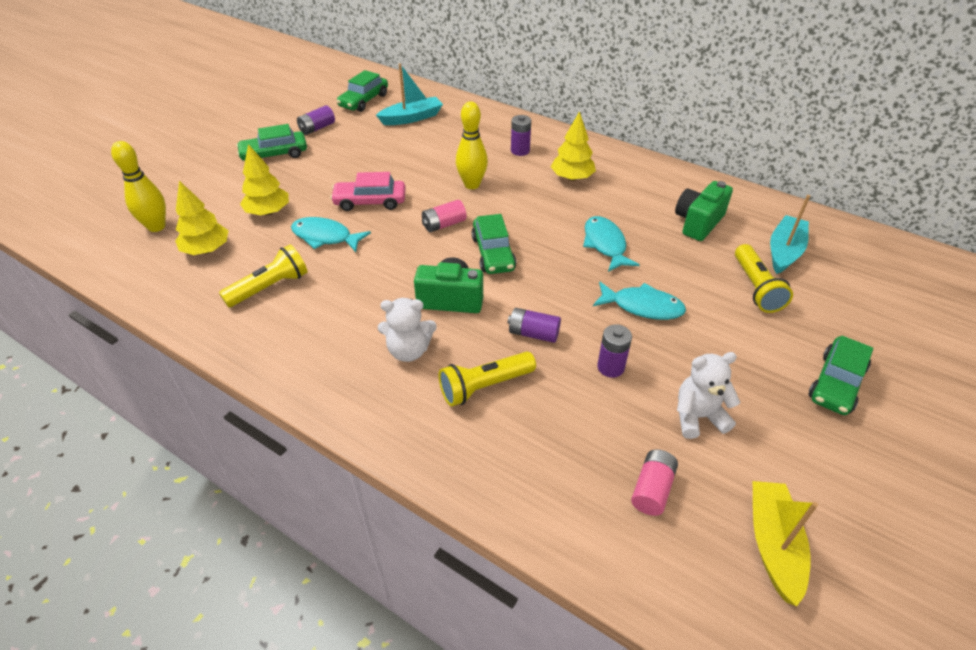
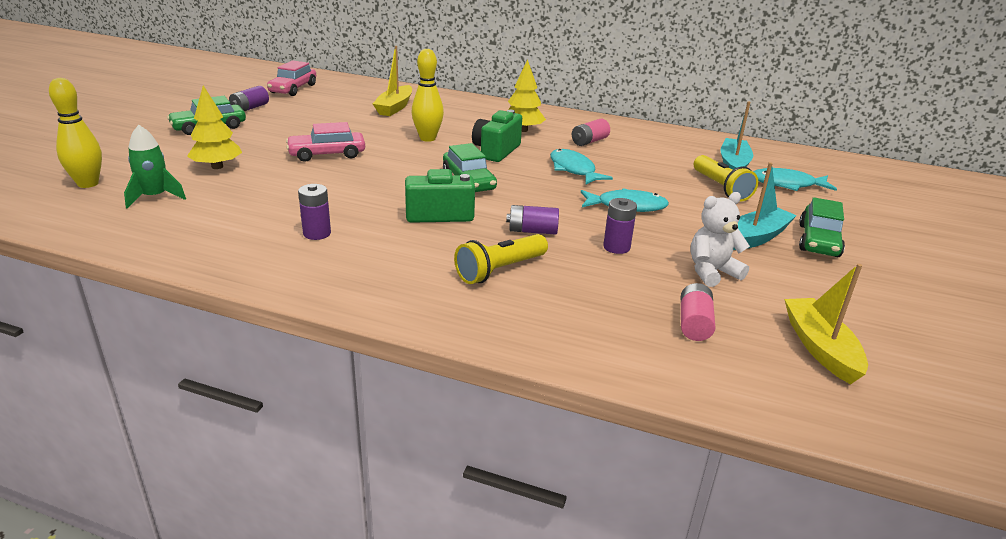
camera: 15 degrees left, 15 degrees down
yellow tree [175,181,229,255] -> green rocket [124,125,186,209]
yellow flashlight [219,244,308,307] -> none
turquoise fish [291,217,371,252] -> turquoise fish moved to [753,168,837,191]
green car [337,70,388,112] -> pink car [267,60,316,96]
turquoise boat [376,63,443,125] -> turquoise boat moved to [734,162,797,250]
white teddy bear [378,298,437,362] -> none
pink battery [422,200,467,232] -> pink battery moved to [572,119,610,146]
purple battery [511,115,531,156] -> purple battery moved to [298,184,331,240]
green camera [675,181,733,241] -> green camera moved to [472,110,522,162]
none -> yellow boat [373,46,412,116]

